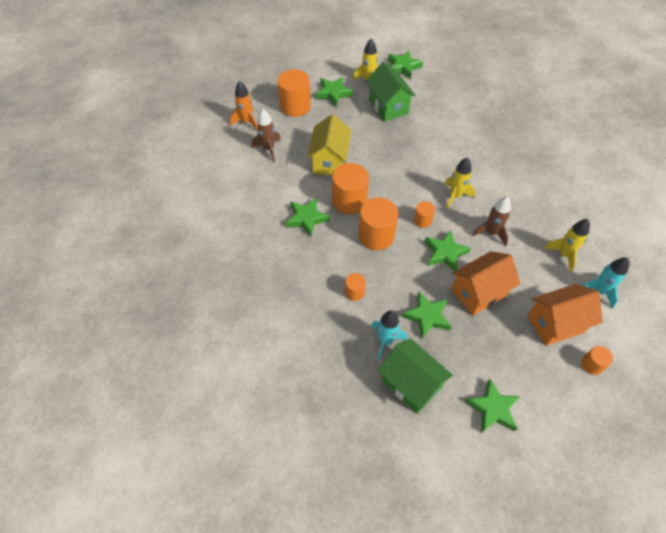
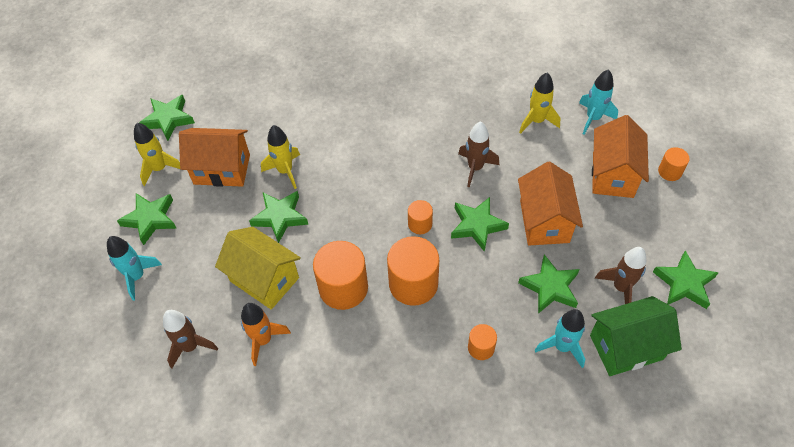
camera: 60 degrees left, 0 degrees up
orange rocket [230,81,258,131] -> orange rocket moved to [241,303,291,366]
orange cylinder [277,69,311,117] -> turquoise rocket [107,236,162,301]
green star [286,198,330,237] -> green star moved to [249,191,308,243]
green house [366,62,416,122] -> orange house [179,128,250,187]
yellow rocket [445,157,475,209] -> yellow rocket moved to [261,125,300,189]
none -> brown rocket [595,247,646,304]

